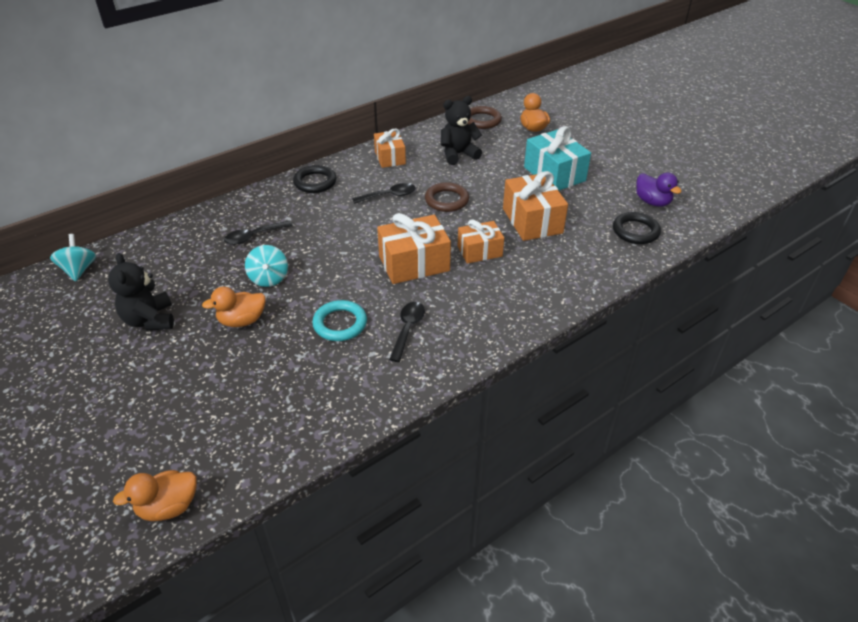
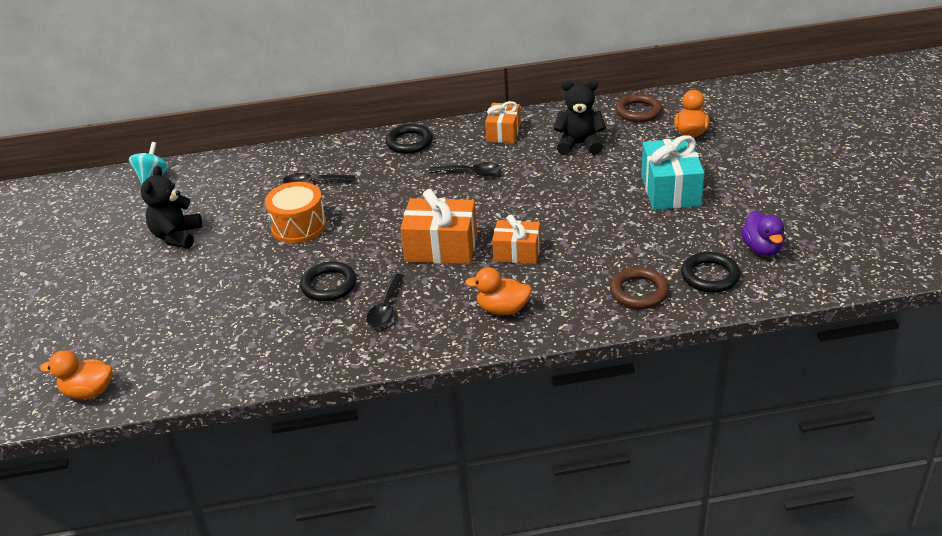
camera: 30 degrees right, 5 degrees down
orange duck [202,287,266,327] -> orange duck moved to [465,267,532,315]
turquoise spinning top [245,245,288,287] -> orange drum [265,182,327,243]
turquoise ring [312,300,367,341] -> black ring [300,261,357,302]
black spoon [389,302,425,362] -> black spoon turned 150 degrees clockwise [367,274,403,327]
brown ring [425,182,469,212] -> brown ring moved to [610,267,669,309]
orange gift [503,171,568,241] -> none

